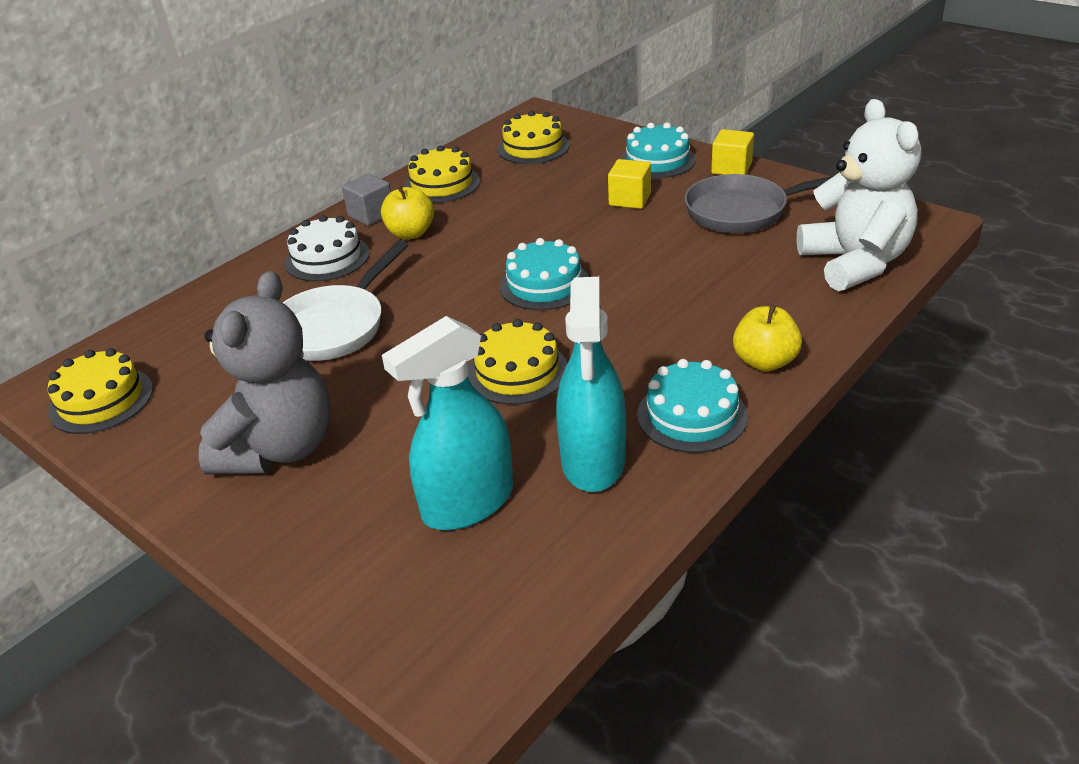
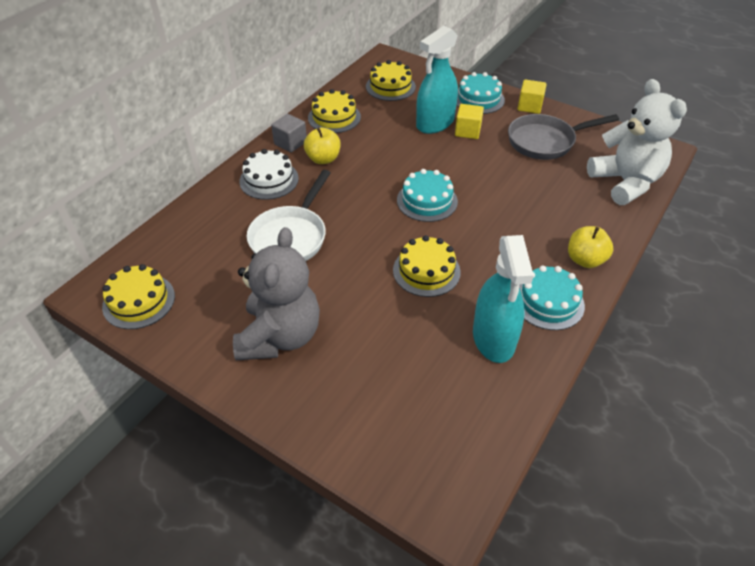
camera: 10 degrees left, 10 degrees up
turquoise spray bottle [382,316,513,530] -> turquoise spray bottle moved to [416,26,458,134]

